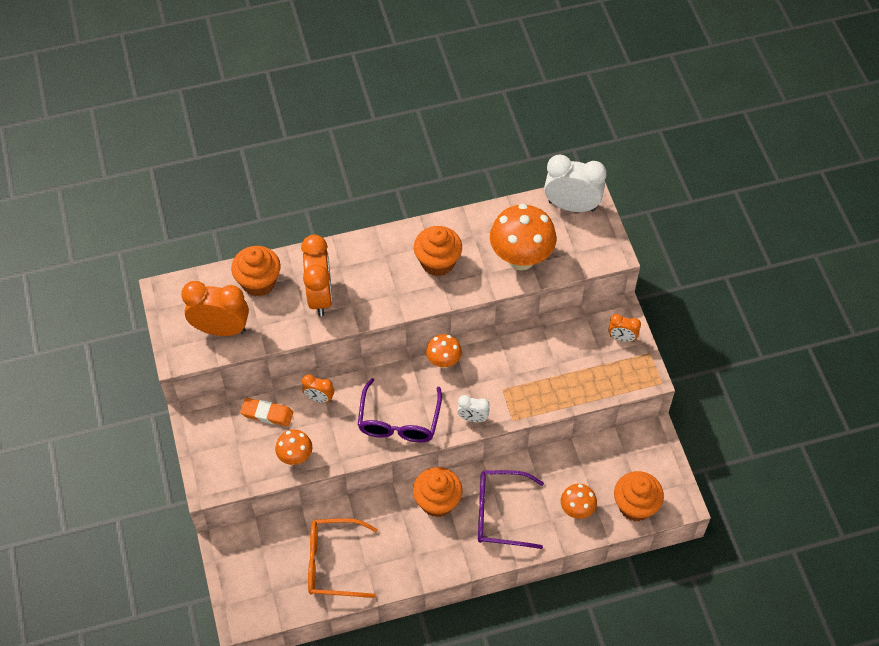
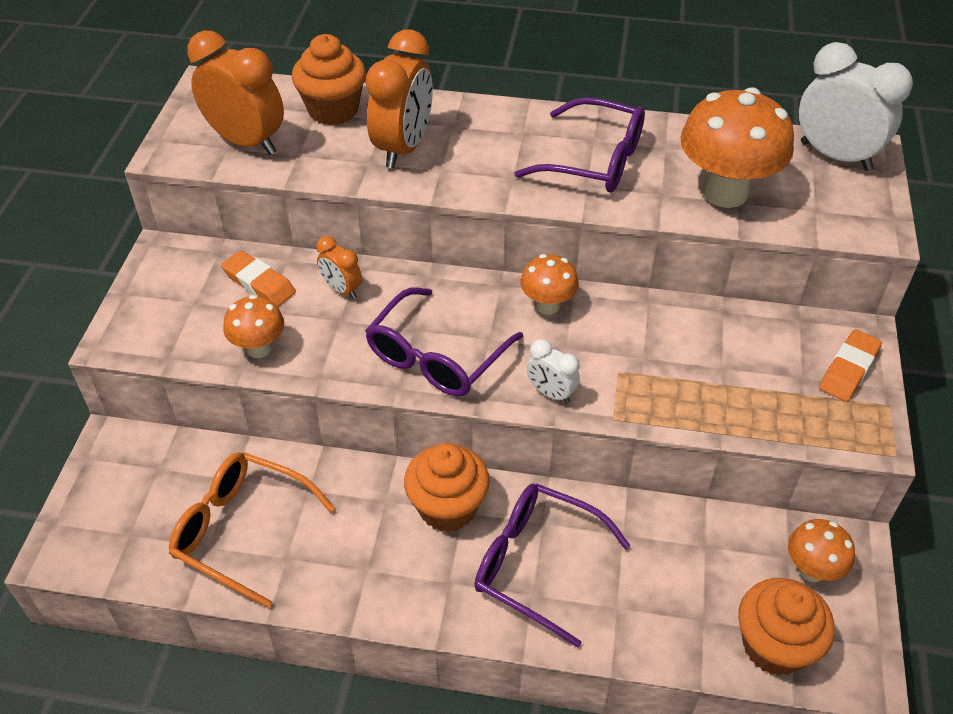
camera: 25 degrees right, 10 degrees down
orange cupcake [414,226,462,276] -> purple glasses [514,97,645,192]
orange mushroom [561,484,597,519] -> orange mushroom moved to [788,519,855,582]
orange clock [608,314,641,342] -> orange eraser [819,329,882,402]

